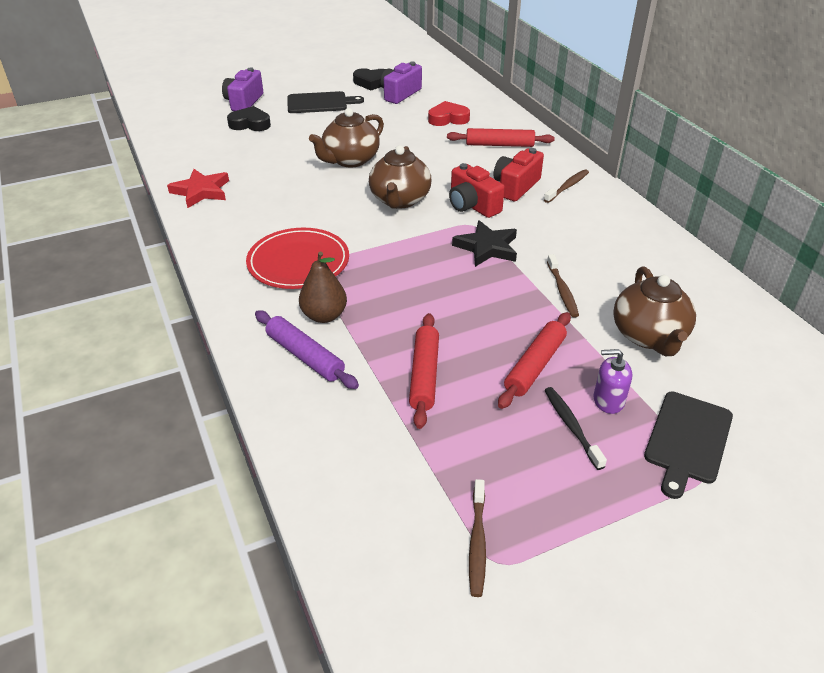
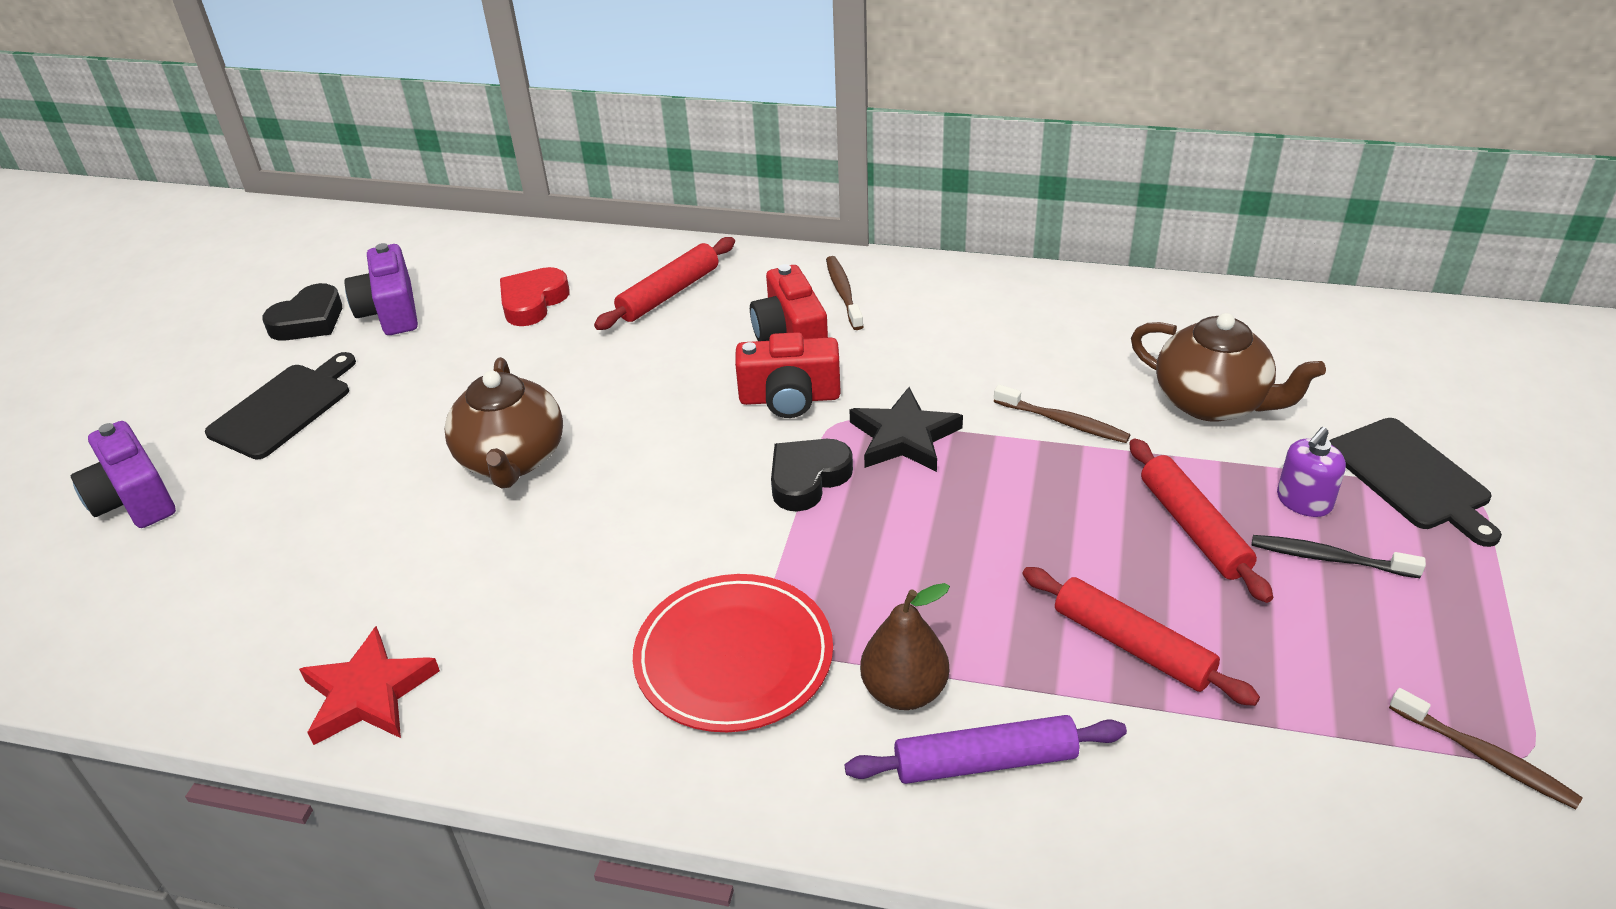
camera: 50 degrees left, 0 degrees up
black heart [227,106,271,131] -> black heart moved to [771,439,853,512]
brown teapot [369,145,431,209] -> none

